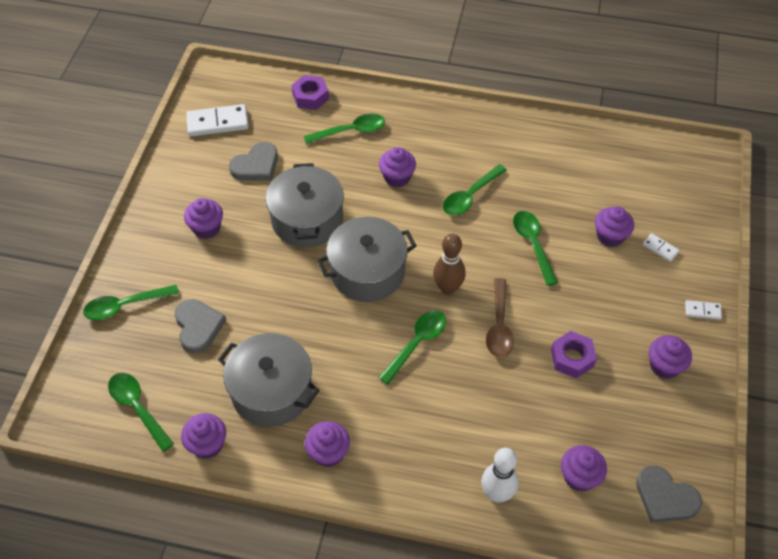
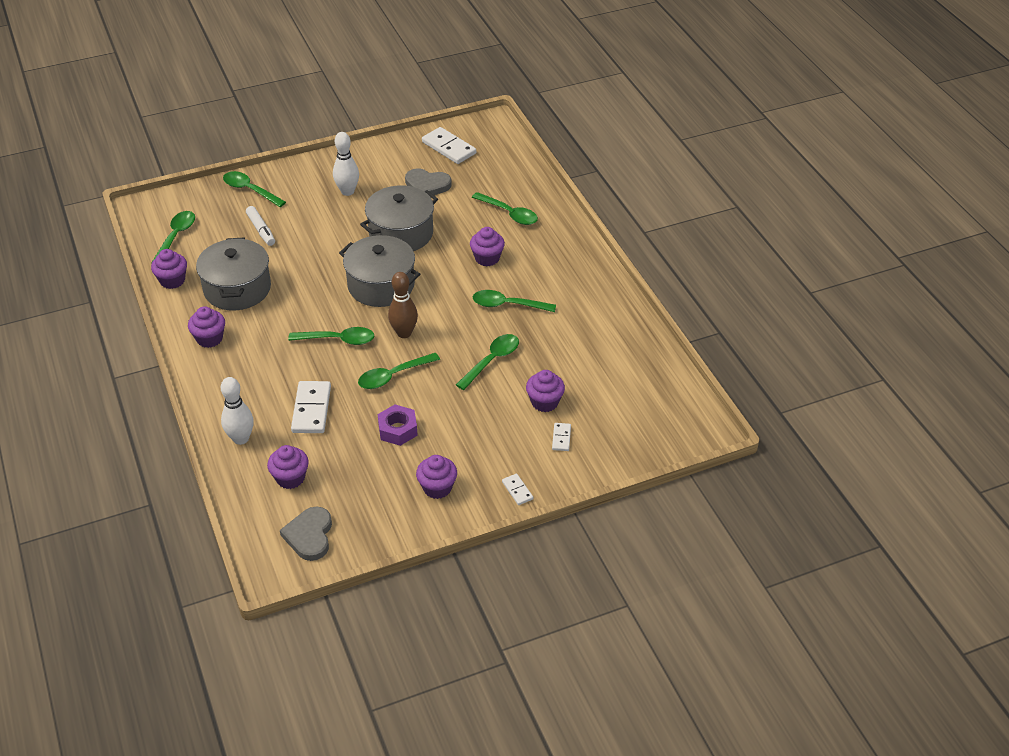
camera: 55 degrees right, 10 degrees down
grey heart [175,299,226,354] -> white marker [246,206,275,246]
purple cupcake [184,198,223,239] -> white bowling pin [333,132,359,196]
purple nut [291,75,329,110] -> none
brown spoon [486,278,514,358] -> green spoon [358,353,440,389]
none -> white domino [291,381,331,433]

